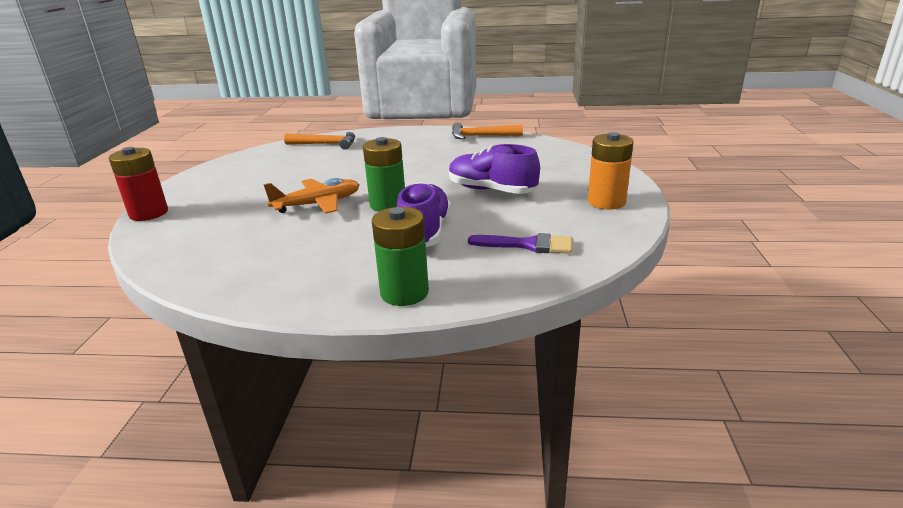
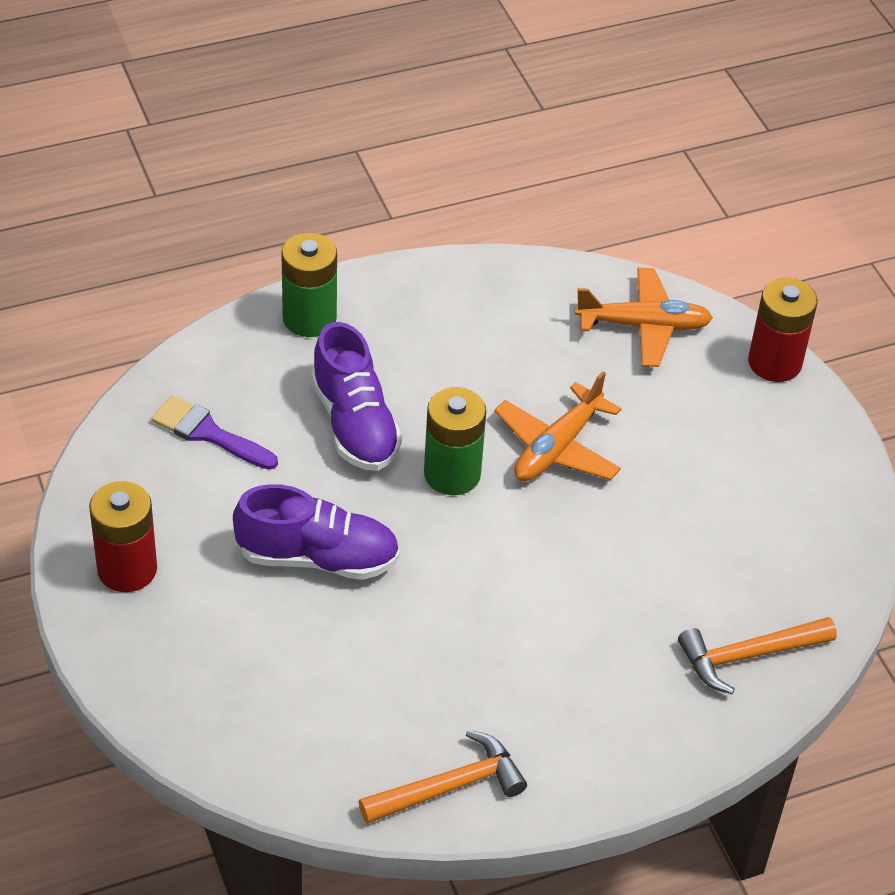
camera: 150 degrees right, 20 degrees up
purple brush [468,233,572,254] -> purple brush turned 45 degrees clockwise [151,395,278,470]
orange battery [588,132,633,209] -> red battery [89,481,157,592]
none -> orange plane [575,267,713,367]

